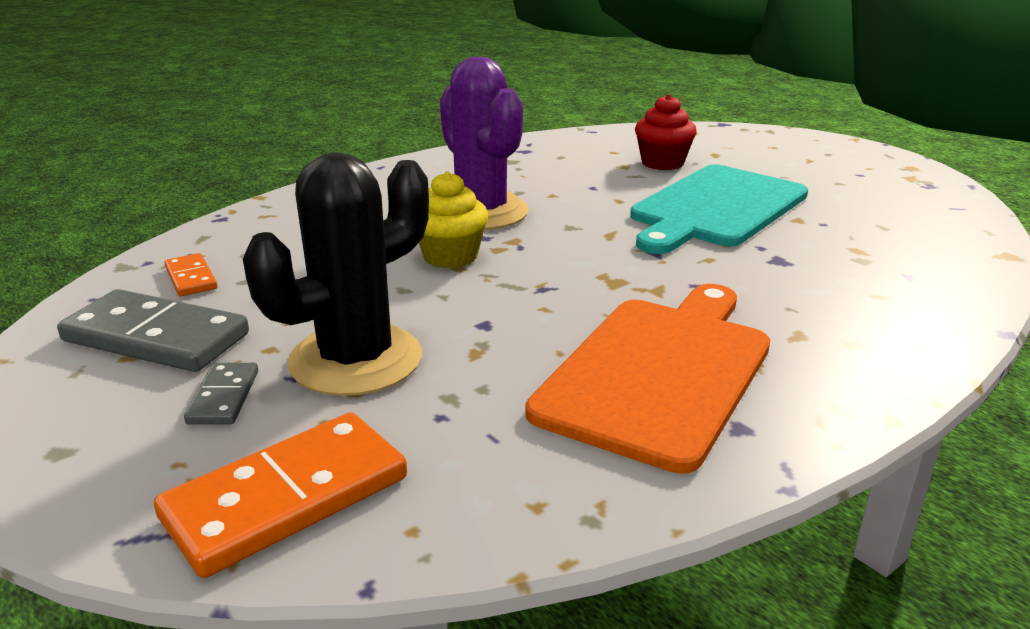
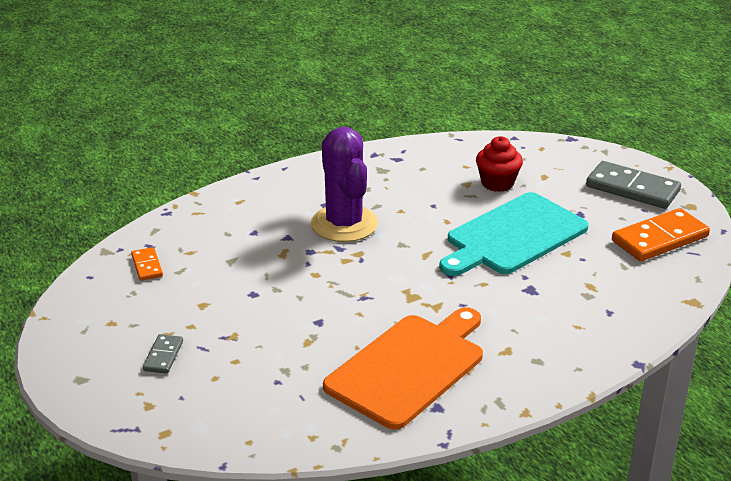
camera: 10 degrees right, 5 degrees up
grey domino [57,289,249,372] -> grey domino moved to [586,161,681,209]
orange domino [154,413,407,578] -> orange domino moved to [612,208,710,261]
black cactus [243,153,429,396] -> none
yellow cupcake [419,171,488,268] -> none

